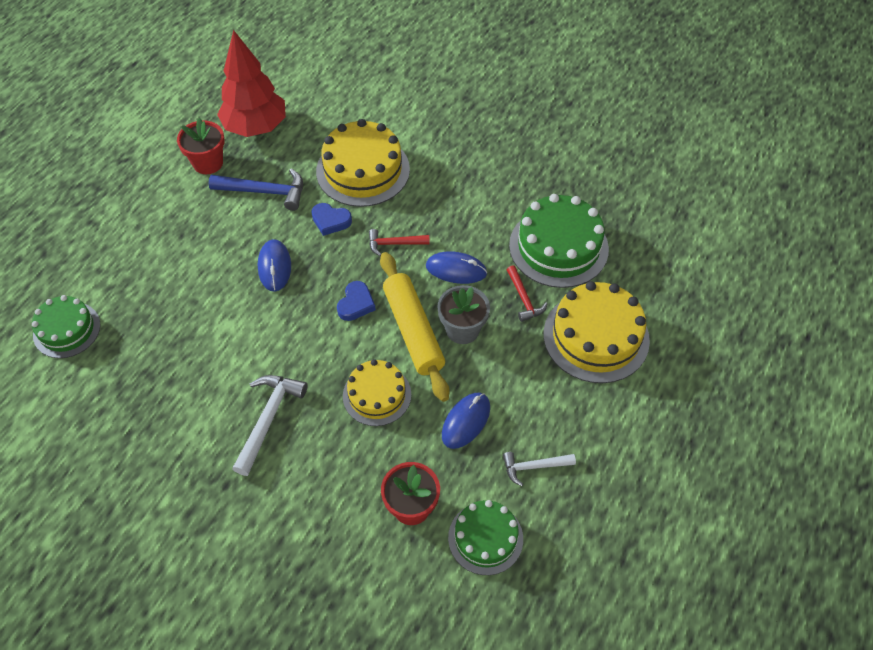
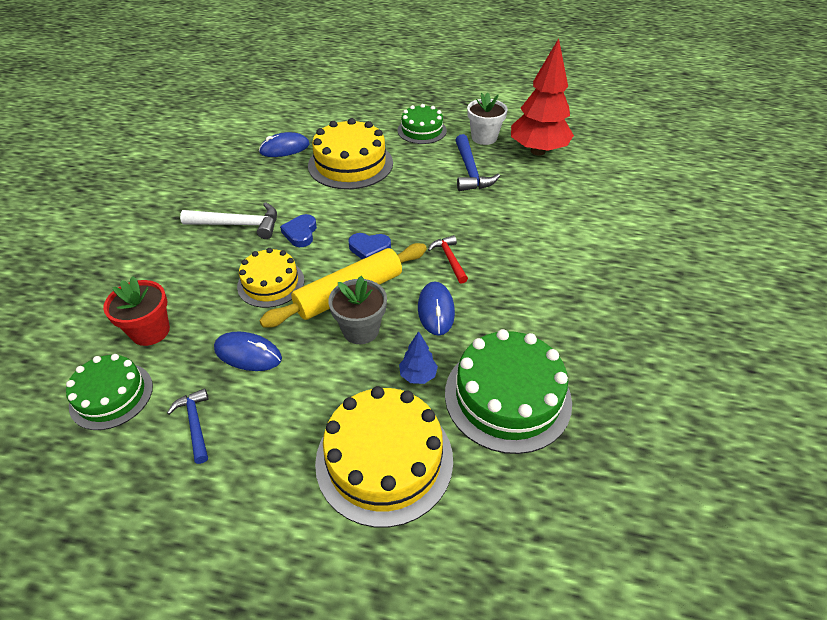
camera: 75 degrees right, 10 degrees down
green cake [32,295,100,358] -> green cake moved to [398,104,447,144]
red flower pot [177,118,225,174] -> white flower pot [467,93,508,145]
blue mouse [258,239,291,292] -> blue mouse moved to [259,132,310,157]
blue heart [311,203,352,236] -> blue heart moved to [280,214,317,247]
yellow cake [316,119,410,207] -> yellow cake moved to [308,118,393,190]
white hammer [503,452,576,486] -> blue hammer [167,388,209,464]
red hammer [507,265,548,322] -> blue tree [399,331,438,384]

